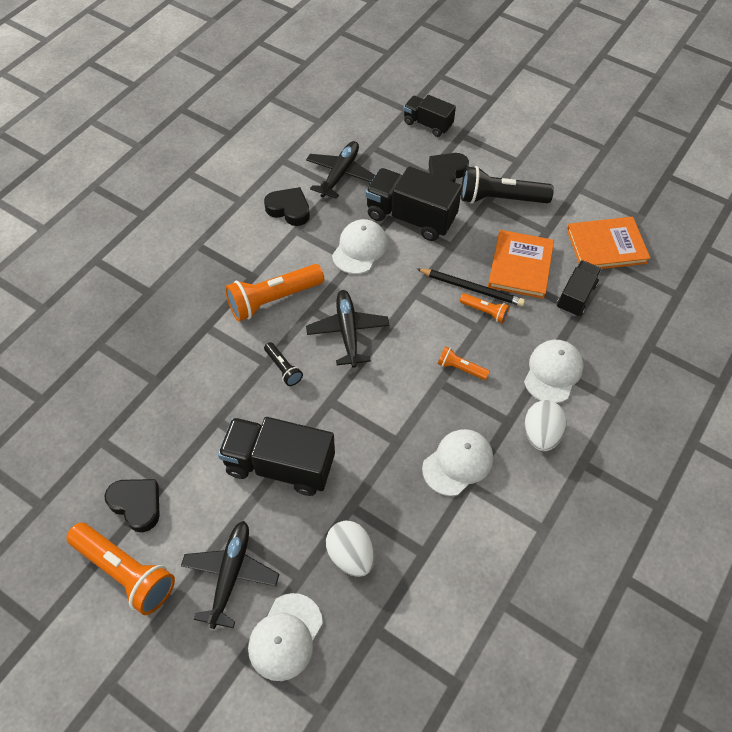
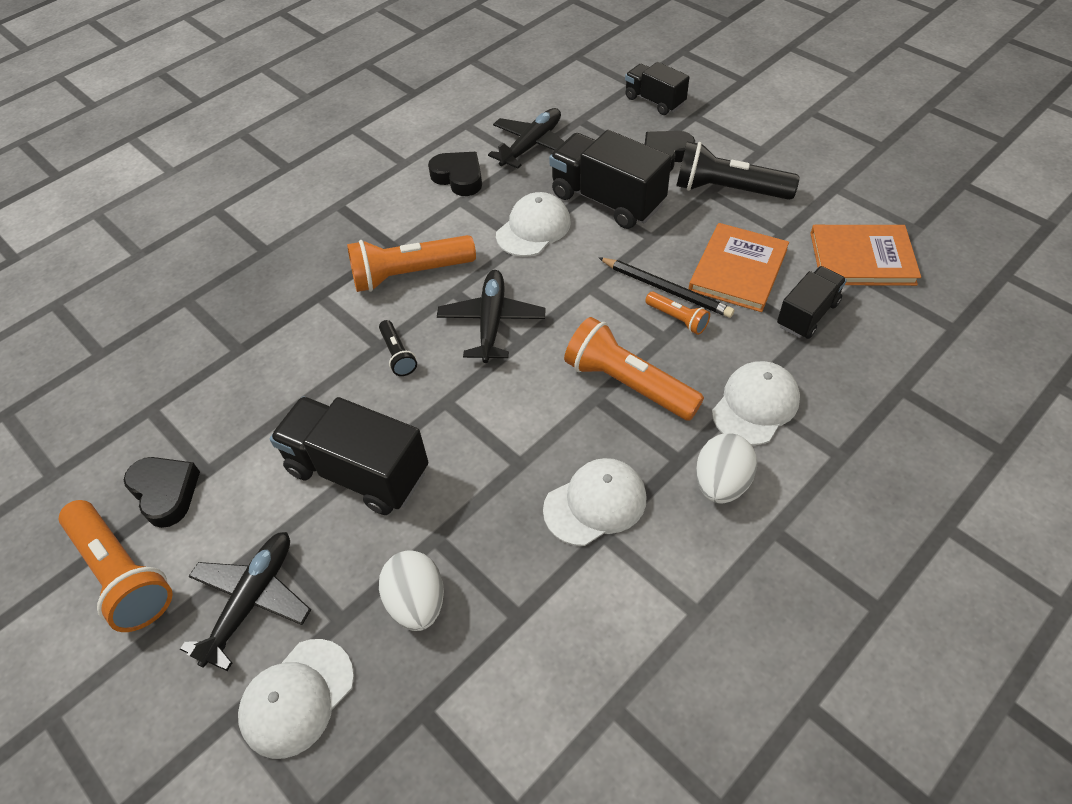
camera: 15 degrees right, 5 degrees down
orange flashlight [438,346,490,380] -> orange flashlight [564,317,704,421], size x1.99

